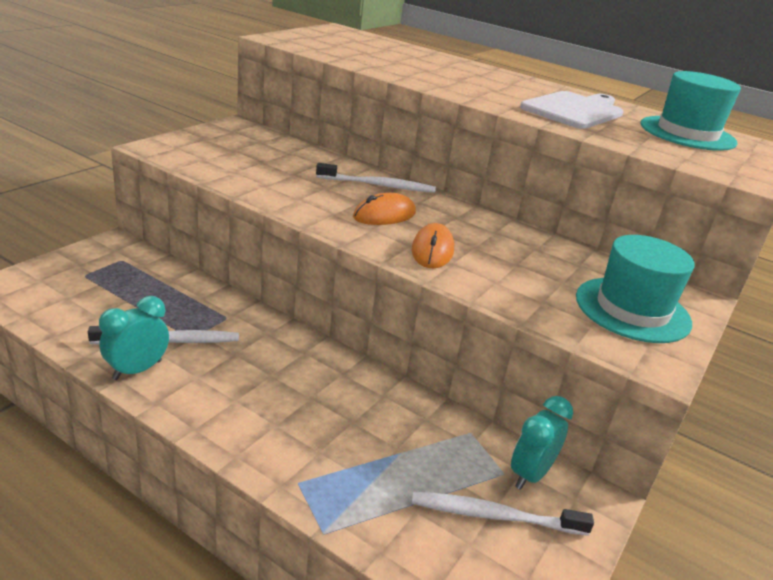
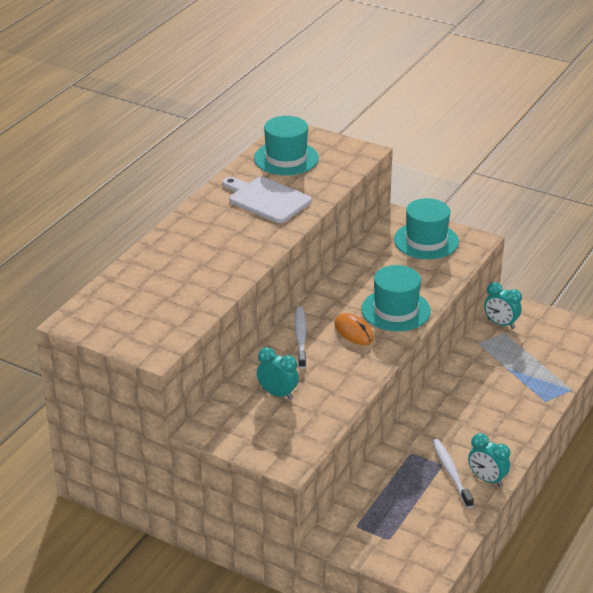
camera: 90 degrees left, 5 degrees up
orange mouse [411,223,454,268] -> turquoise hat [361,265,431,331]
white toothbrush [412,492,594,536] -> none
none -> turquoise clock [257,347,299,400]

